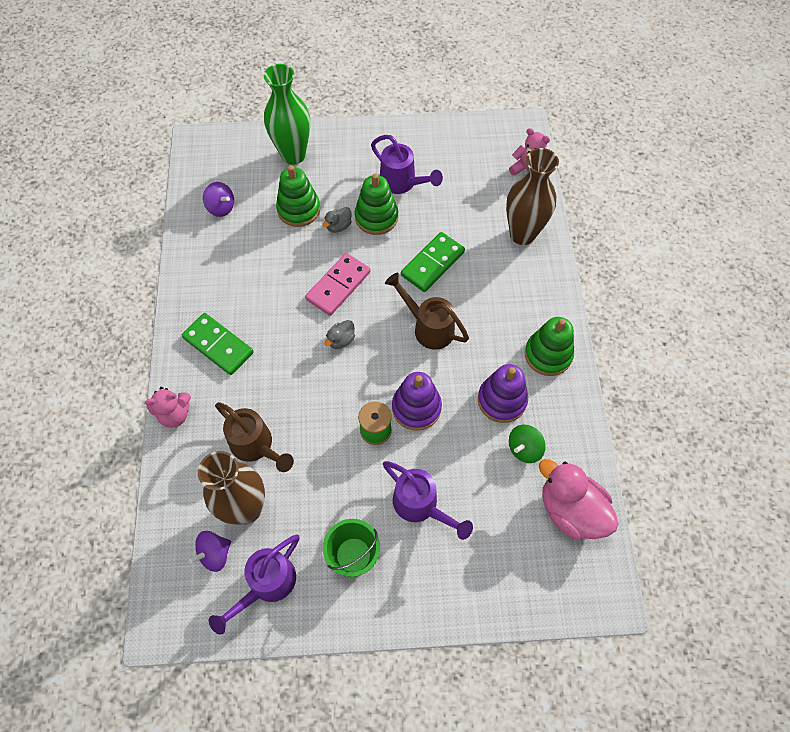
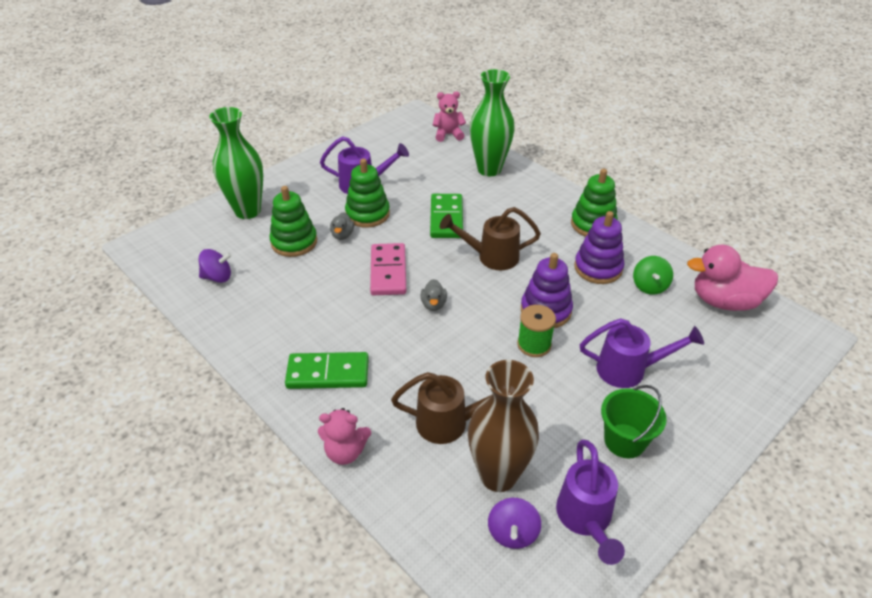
camera: 40 degrees left, 20 degrees down
pink teddy bear [145,387,191,428] -> pink teddy bear turned 60 degrees clockwise [318,408,371,465]
brown vase [506,148,559,245] -> green vase [470,69,515,176]

